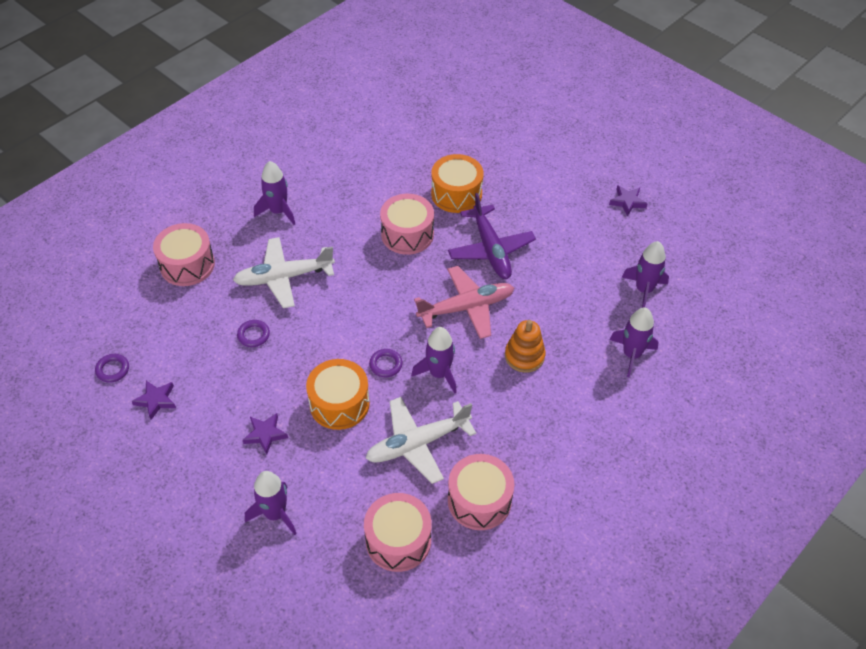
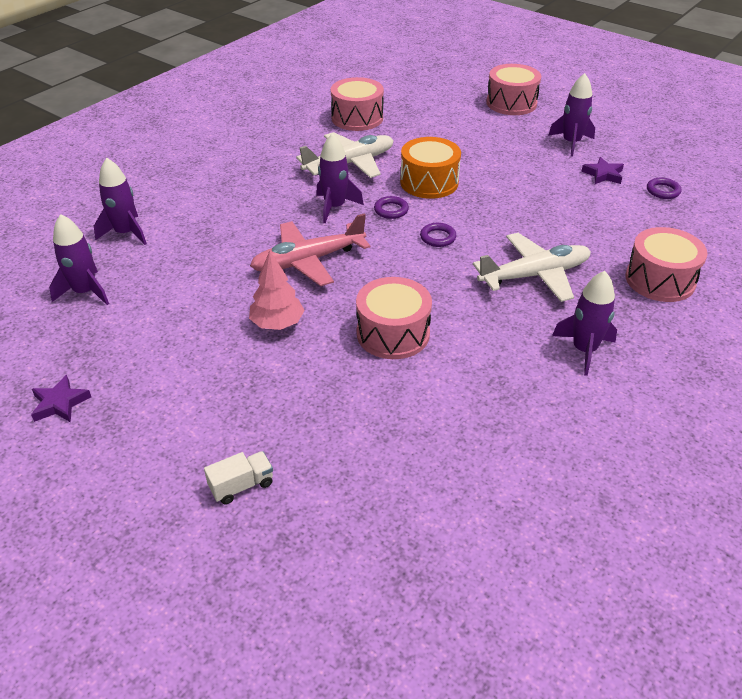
camera: 175 degrees right, 10 degrees down
purple ring [237,320,270,347] -> purple ring moved to [420,223,456,247]
purple star [242,413,288,454] -> none
purple rocket [245,471,297,535] -> purple rocket moved to [548,73,595,156]
orange drum [431,154,484,213] -> none
purple plane [448,193,536,279] -> pink tree [249,251,305,330]
pink drum [448,454,515,530] -> pink drum moved to [486,64,541,115]
orange stacking toy [505,320,546,373] -> none
none -> white truck [204,451,273,505]

